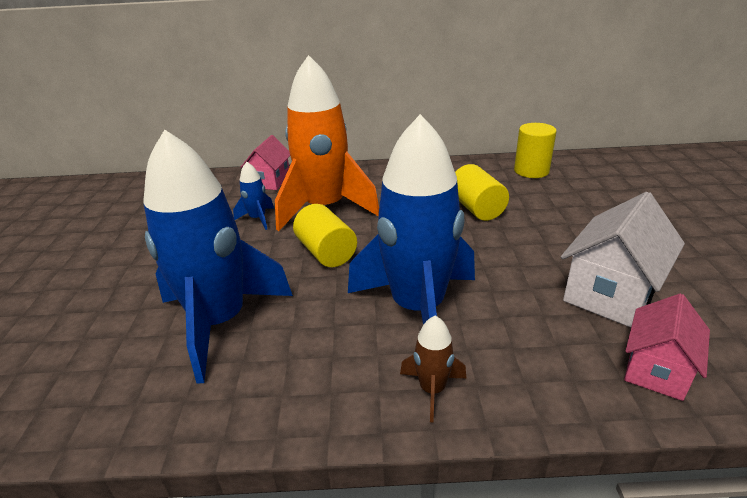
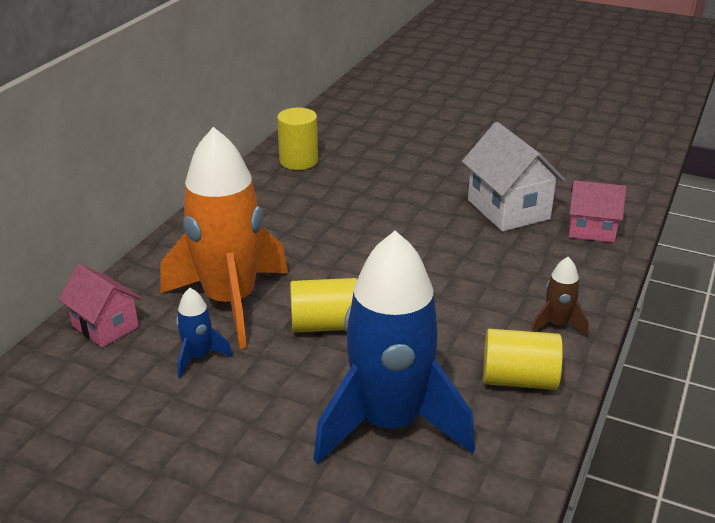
camera: 65 degrees left, 0 degrees up
blue rocket [348,114,475,325] -> none
yellow cylinder [455,164,509,221] -> yellow cylinder moved to [483,329,563,390]
pink house [624,294,710,401] -> pink house turned 45 degrees counterclockwise [569,180,627,243]

